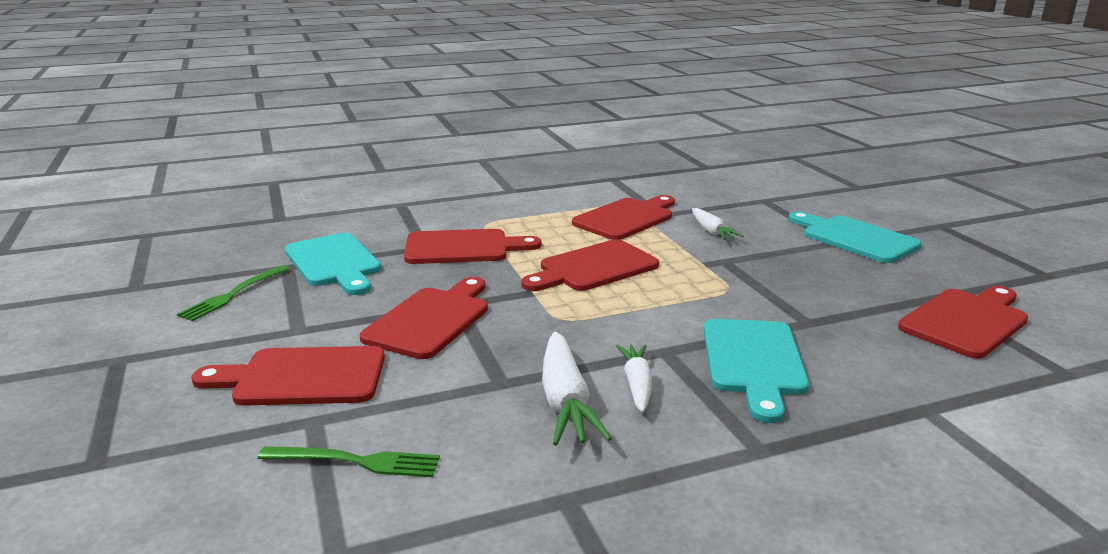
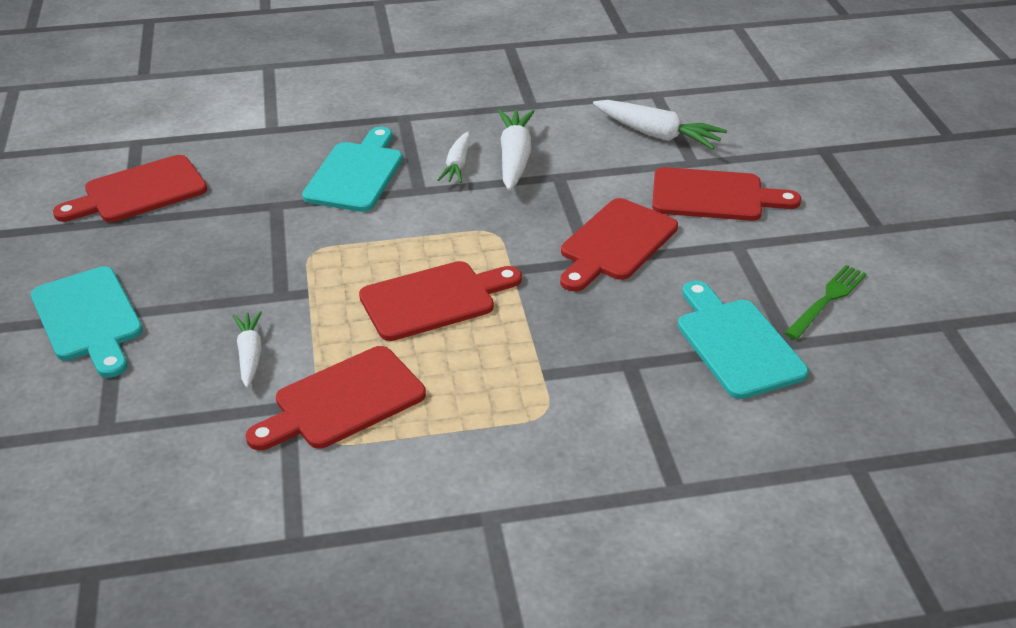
camera: 170 degrees left, 15 degrees up
green fork [258,446,440,477] -> white carrot [593,100,727,149]
red cutting board [404,229,541,264] -> none

